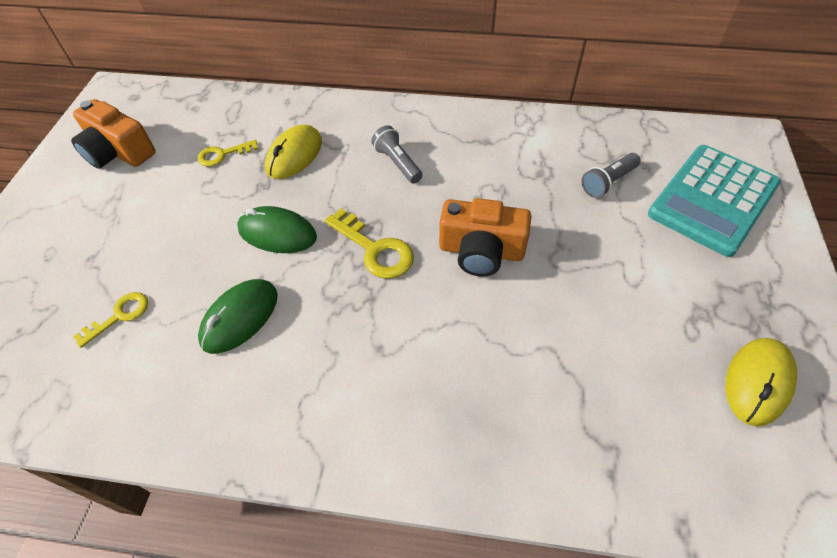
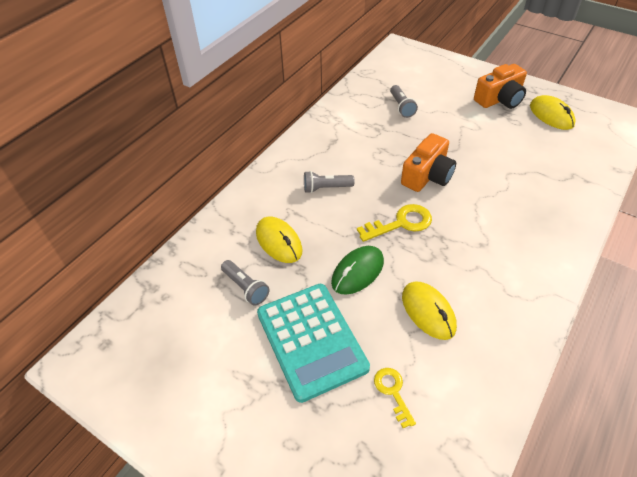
camera: 65 degrees left, 5 degrees down
orange camera [71,99,156,169] -> orange camera moved to [474,64,527,109]
yellow key [197,140,258,167] -> grey flashlight [221,260,269,306]
green mouse [198,279,278,354] -> yellow mouse [402,282,457,340]
turquoise calculator [648,145,781,257] -> turquoise calculator moved to [257,284,370,403]

